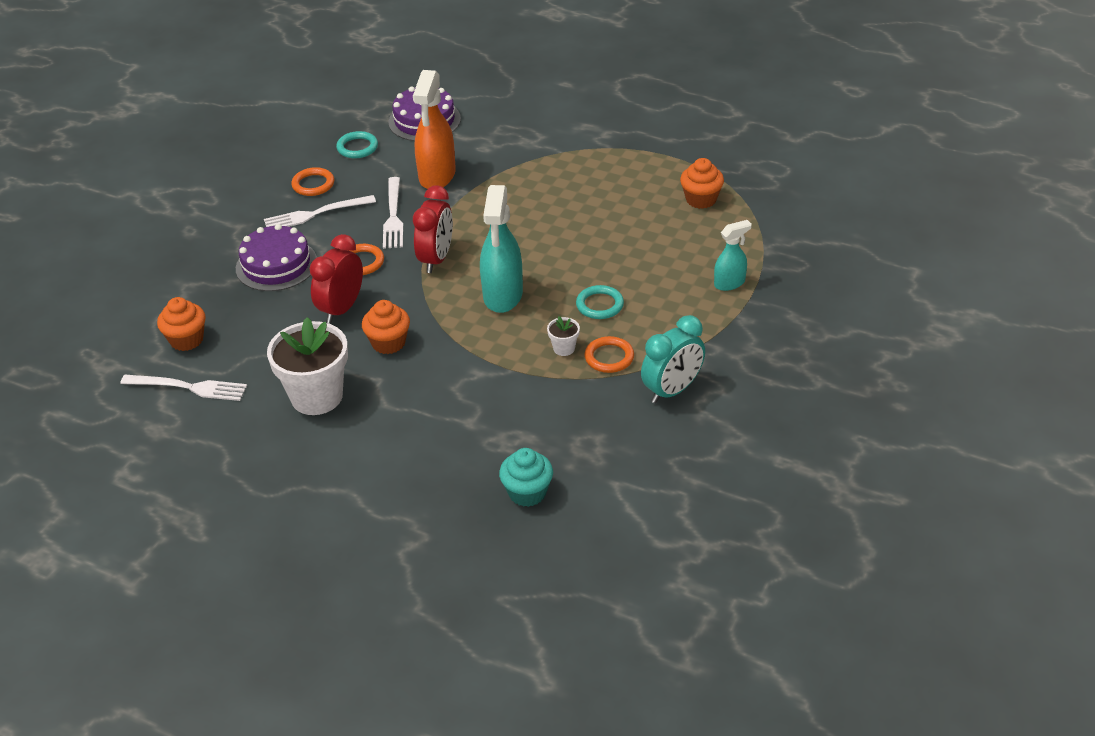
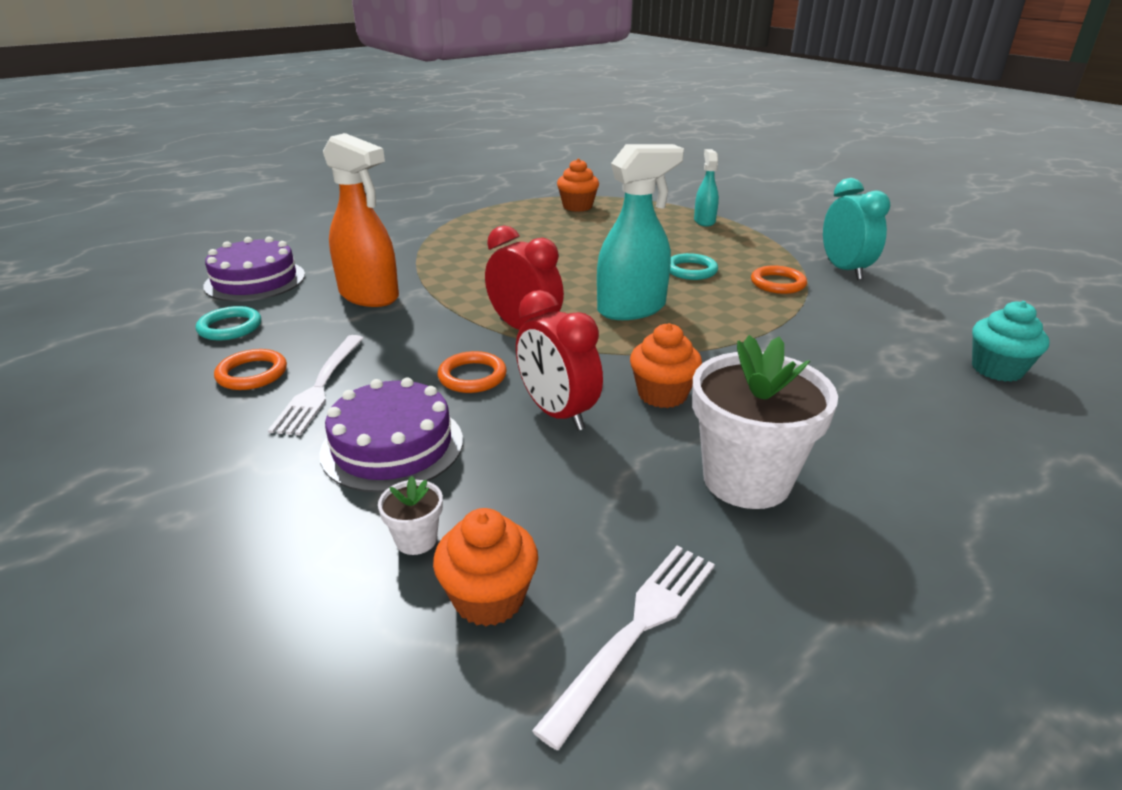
camera: 65 degrees left, 10 degrees down
white fork [383,177,403,249] -> none
turquoise spray bottle [480,185,523,313] -> turquoise spray bottle turned 60 degrees counterclockwise [597,144,684,320]
white flower pot [547,316,580,356] -> white flower pot moved to [378,476,443,555]

